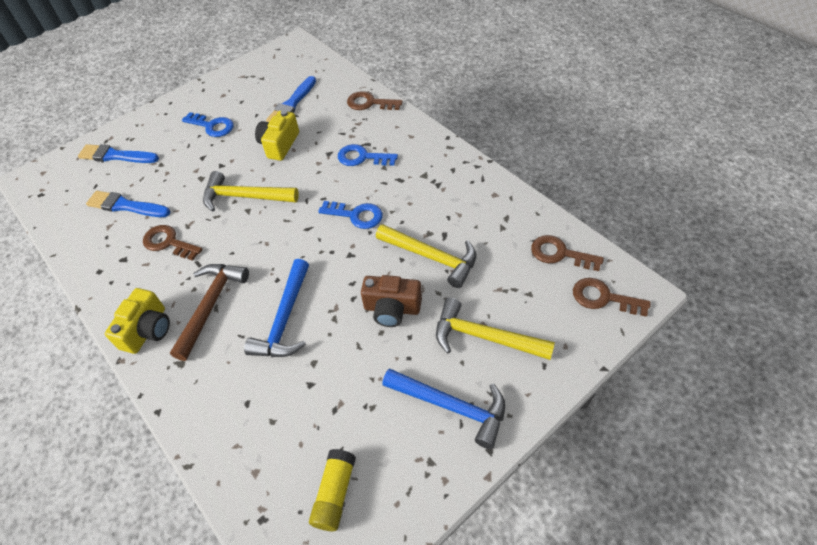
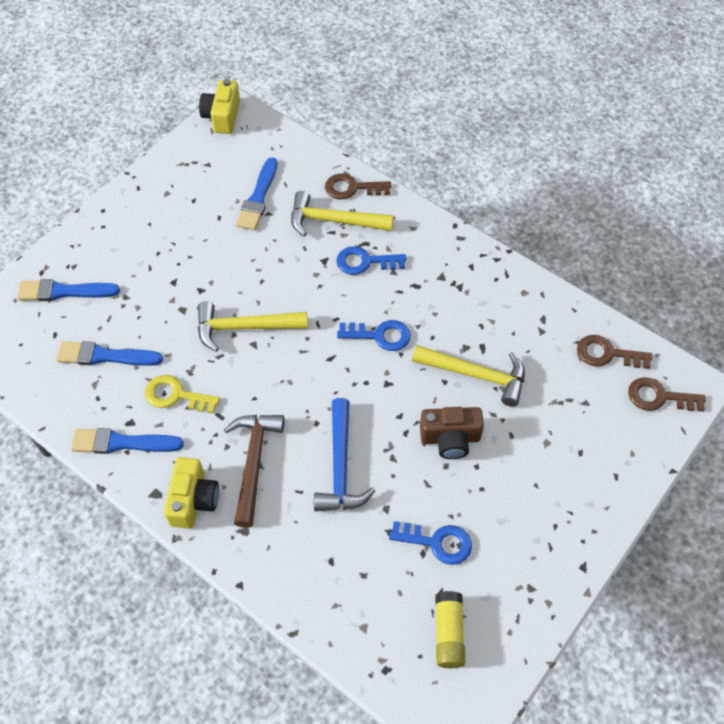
camera: 15 degrees left, 5 degrees up
brown key [143,225,203,261] -> yellow key [145,375,220,413]
blue key [182,112,234,137] -> blue key moved to [389,521,472,565]
yellow camera [255,110,299,161] -> yellow camera moved to [199,79,240,134]
blue hammer [382,368,505,449] -> none
yellow hammer [436,298,555,360] -> yellow hammer moved to [291,191,394,236]
none -> blue brush [71,428,184,454]

